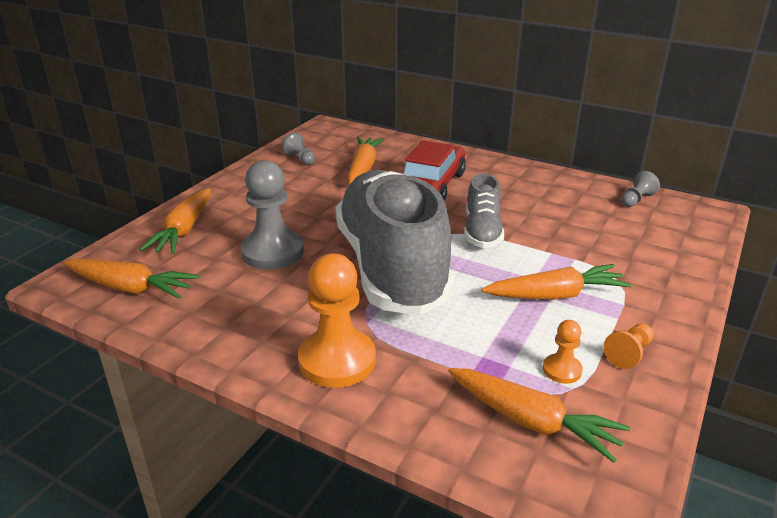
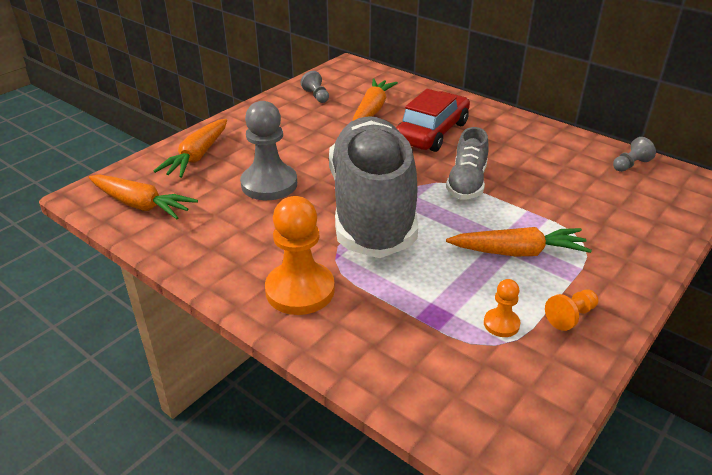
camera: 10 degrees right, 5 degrees up
orange carrot [448,368,630,463] -> none

